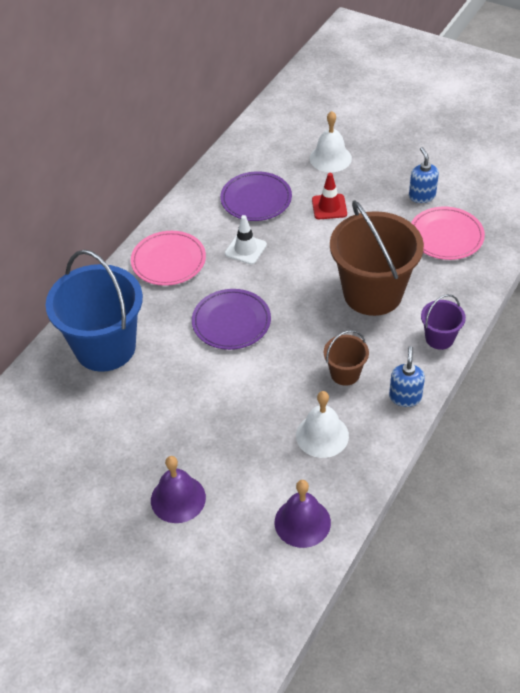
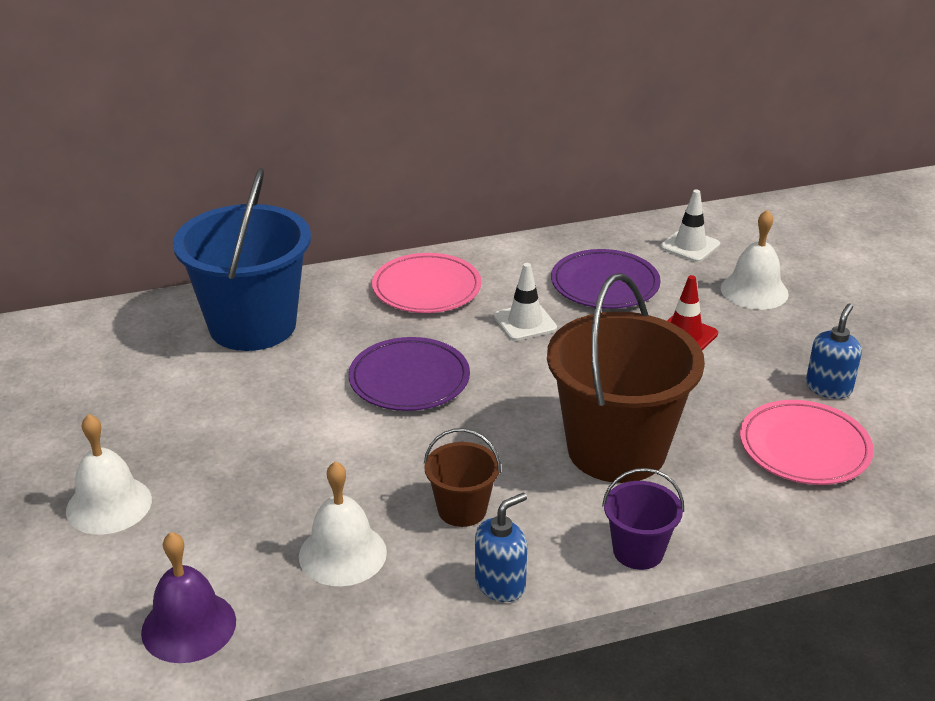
camera: 40 degrees right, 15 degrees down
purple bell [151,456,206,523] -> white bell [66,414,152,535]
none -> white traffic cone [660,190,720,262]

